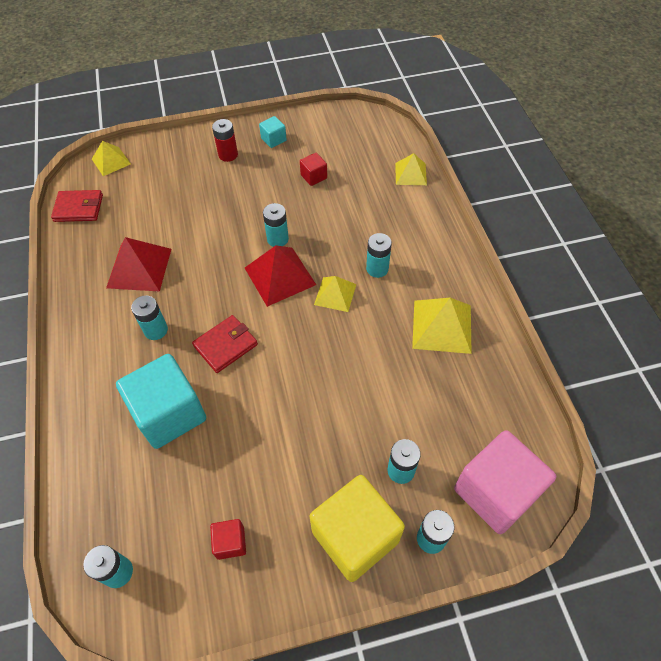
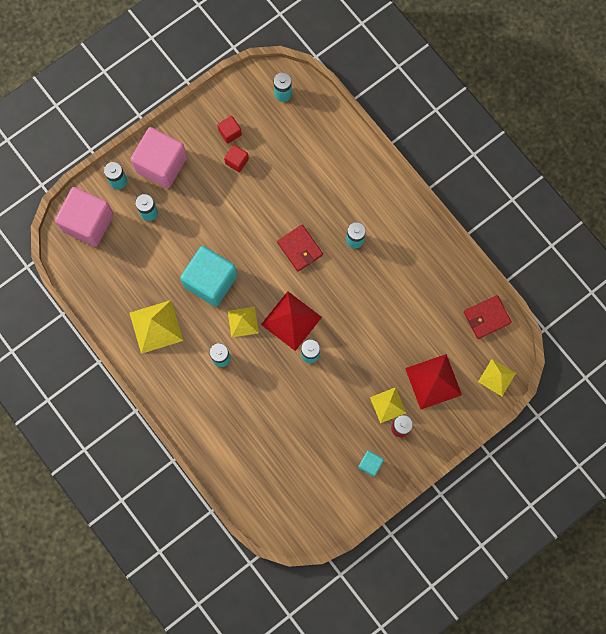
camera: 155 degrees right, 20 degrees up
red pyramid [106,237,171,291] -> red pyramid moved to [405,354,462,410]
turquoise cube [116,354,206,449] -> turquoise cube moved to [180,246,237,307]
red wallet [192,315,258,373] -> red wallet turned 60 degrees counterclockwise [277,225,323,272]
red cube [300,153,327,186] -> red cube moved to [224,145,249,172]
yellow cube [310,475,405,582] -> pink cube [130,127,187,188]
yellow pyramid [395,153,427,185] -> yellow pyramid moved to [370,387,406,423]

